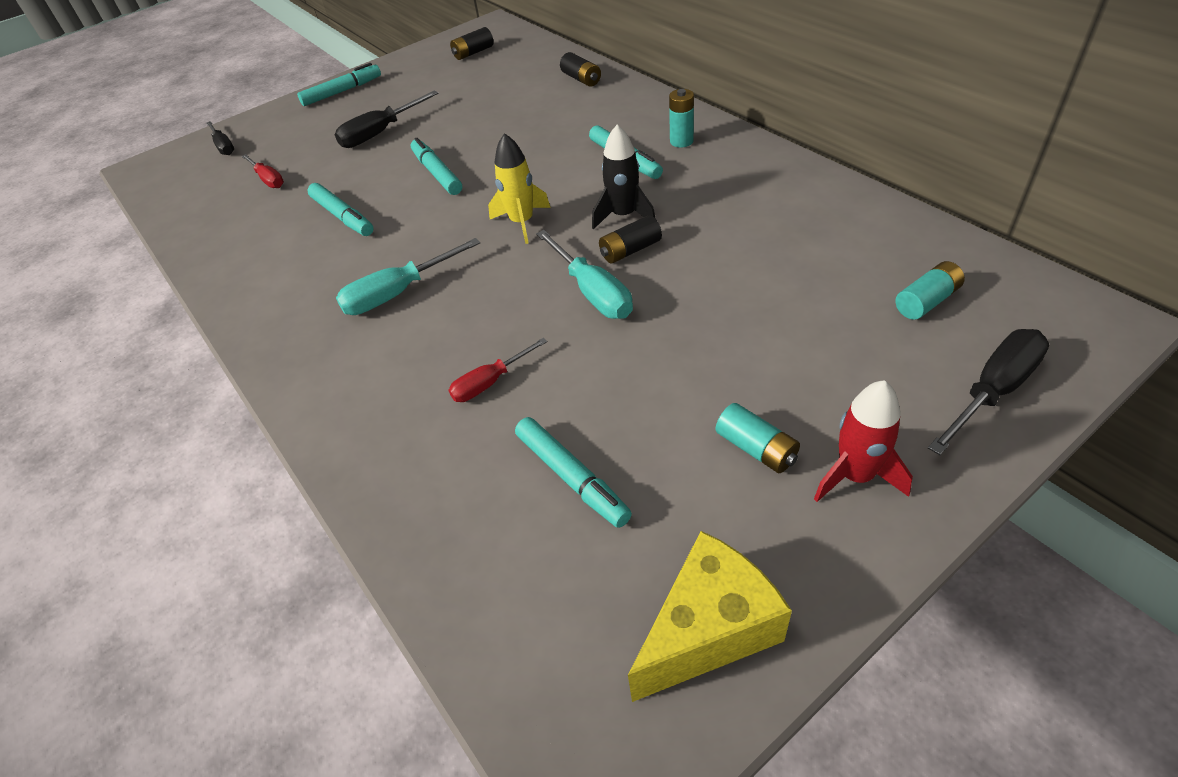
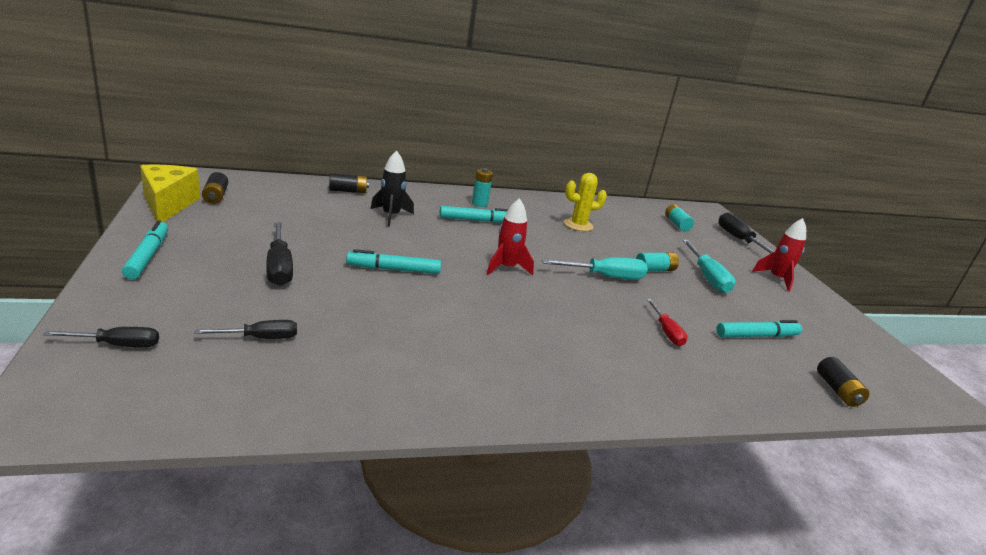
camera: 75 degrees left, 20 degrees down
red screwdriver [242,154,284,188] -> black screwdriver [194,320,297,339]
turquoise marker [308,183,373,236] -> none
turquoise screwdriver [336,238,480,315] -> turquoise screwdriver moved to [682,240,736,293]
yellow rocket [488,133,551,244] -> red rocket [487,198,534,275]
black rocket [592,125,656,230] -> black rocket moved to [370,150,414,226]
black battery [599,215,662,263] -> black battery moved to [817,357,869,407]
yellow cheese [628,531,792,702] -> yellow cheese moved to [140,165,200,222]
turquoise battery [716,403,800,473] -> turquoise battery moved to [636,252,679,271]
none -> yellow cactus [564,173,607,231]

